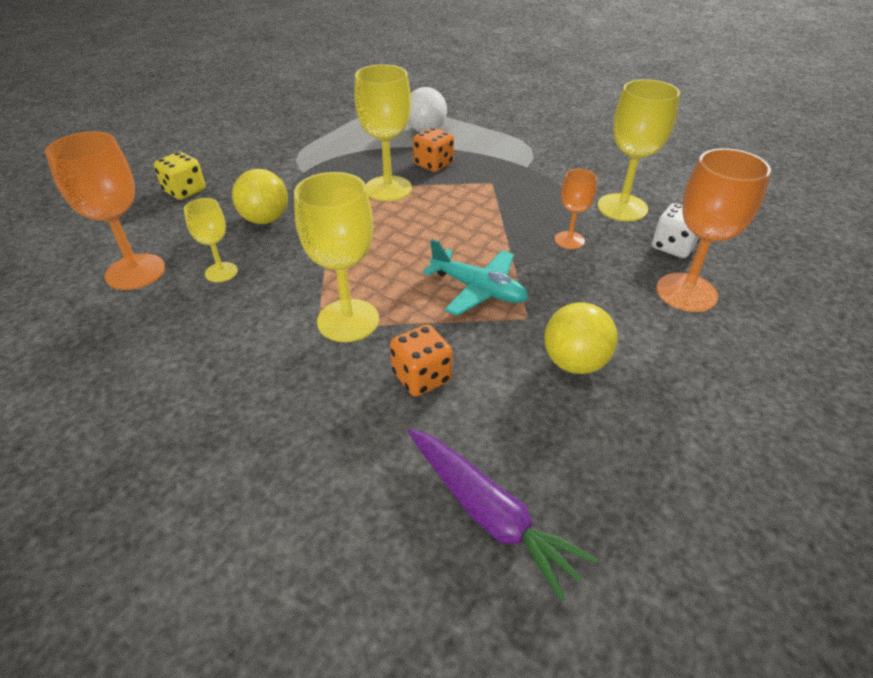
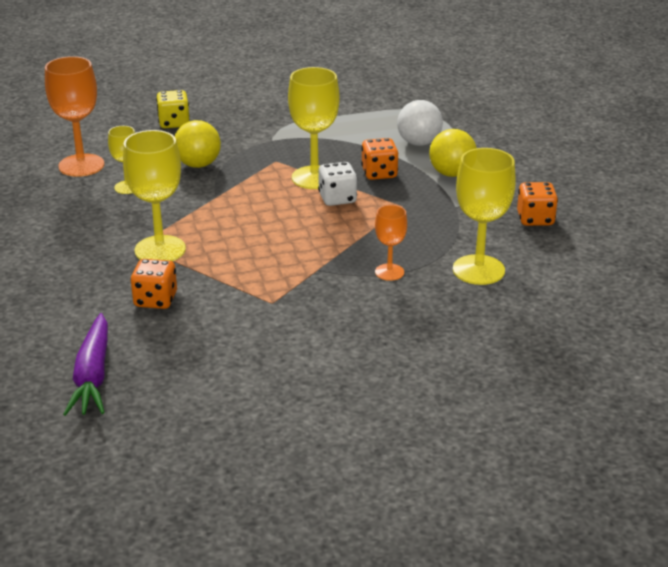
camera: 40 degrees right, 10 degrees down
turquoise plane [423,239,528,316] -> none
yellow ball [544,302,618,374] -> yellow ball moved to [429,129,477,177]
white dice [652,203,700,258] -> white dice moved to [318,162,357,206]
orange goblet [656,148,771,312] -> none
none -> orange dice [517,182,558,226]

